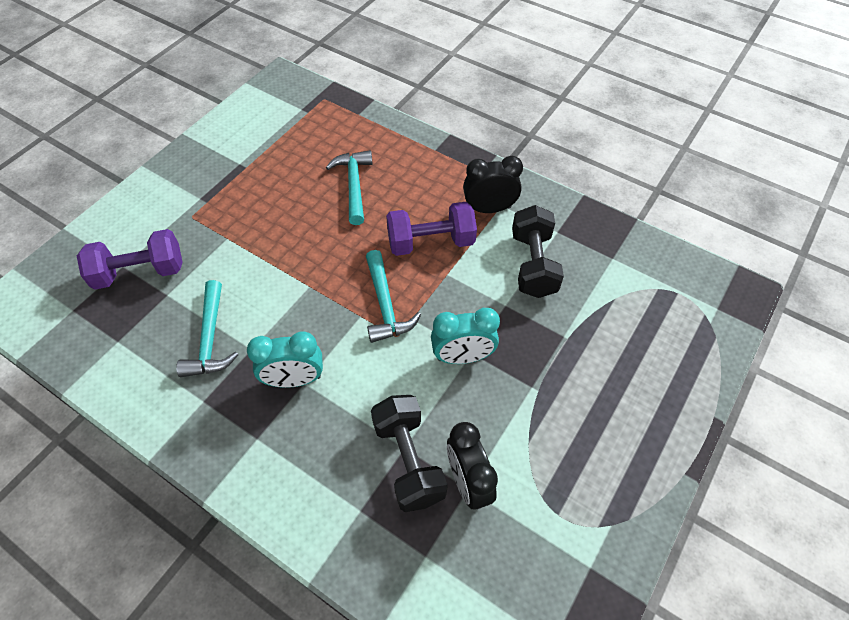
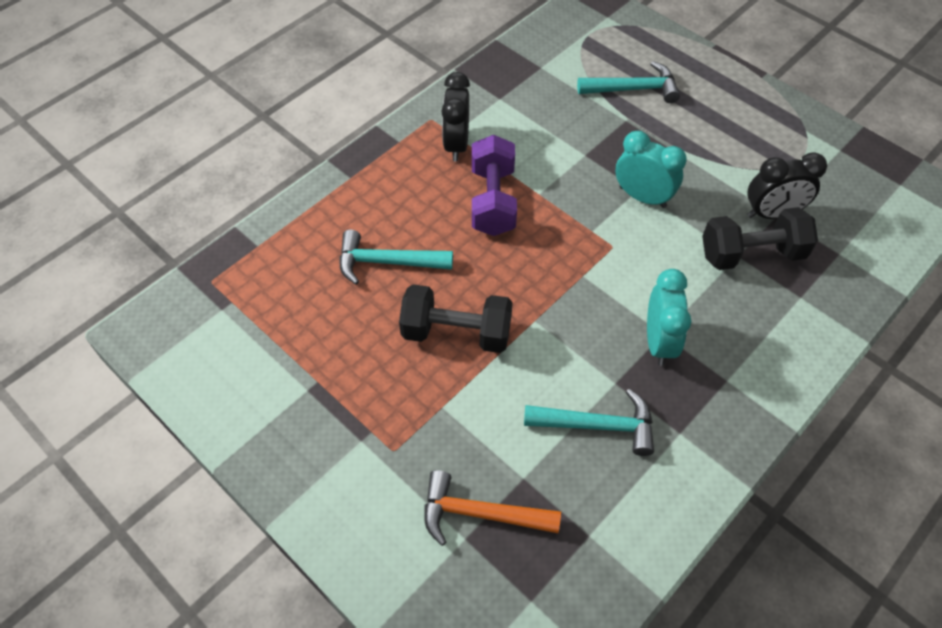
camera: 80 degrees left, 0 degrees up
purple dumbbell [77,229,183,290] -> orange hammer [424,470,561,546]
turquoise hammer [366,250,421,343] -> turquoise hammer moved to [577,61,680,103]
turquoise clock [431,308,500,364] -> turquoise clock turned 60 degrees counterclockwise [615,131,687,208]
black dumbbell [512,205,564,298] -> black dumbbell moved to [399,284,513,353]

